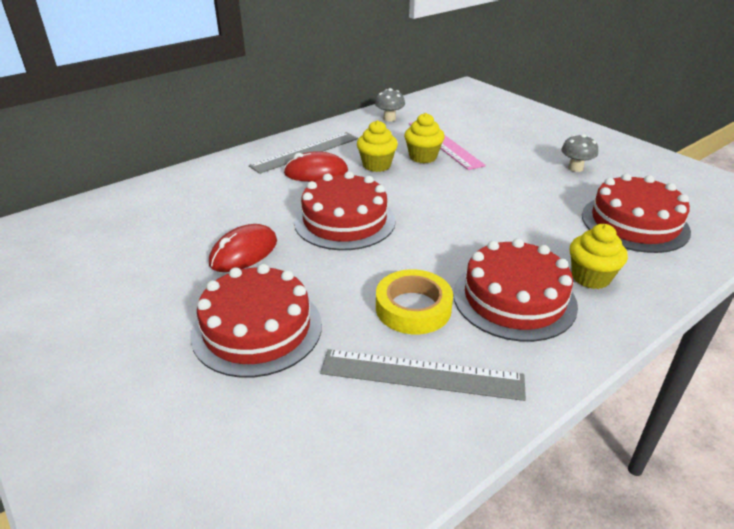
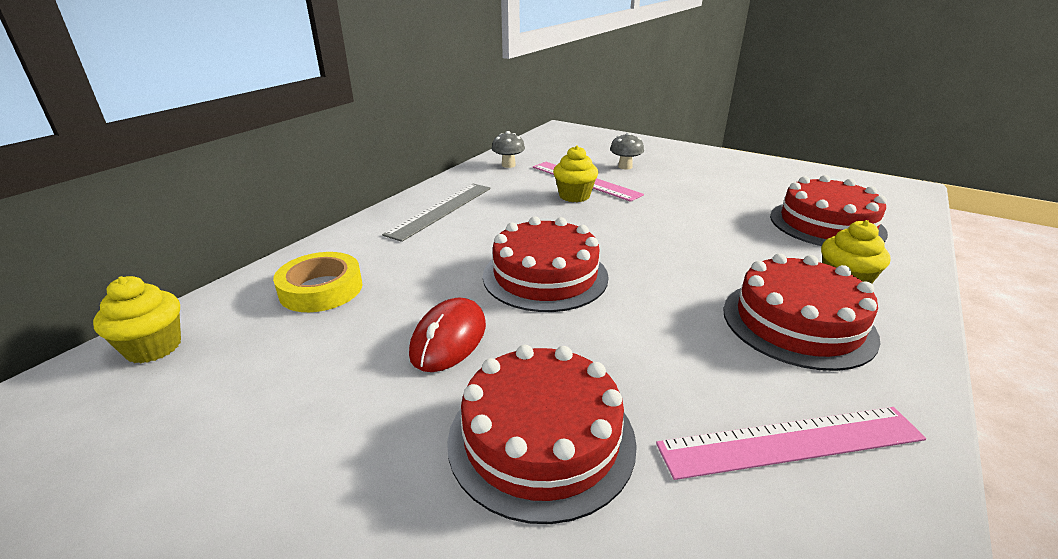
camera: 20 degrees left, 5 degrees down
red mouse [284,151,348,182] -> none
grey ruler [320,349,526,401] -> pink ruler [656,407,926,480]
yellow cupcake [357,120,398,172] -> yellow cupcake moved to [93,276,181,363]
yellow tape [376,269,453,334] -> yellow tape moved to [273,252,363,312]
grey mushroom [561,134,598,172] -> grey mushroom moved to [610,132,644,170]

